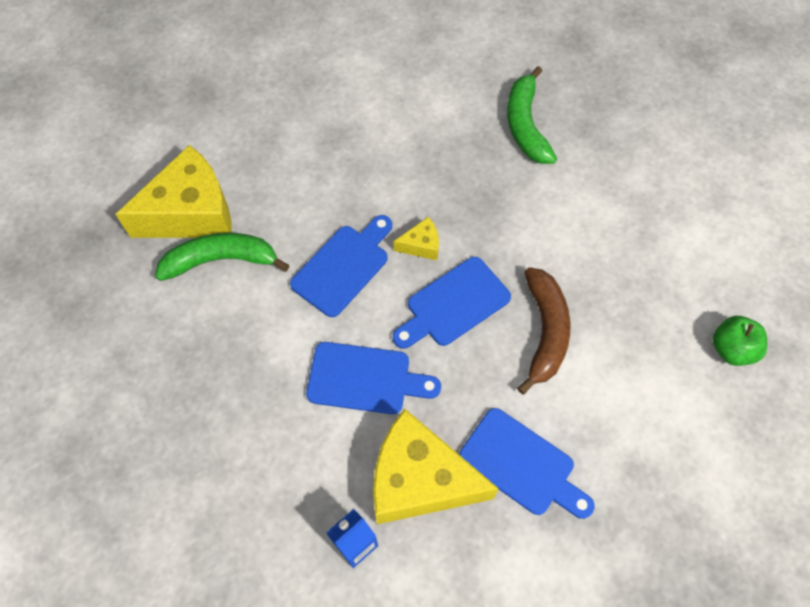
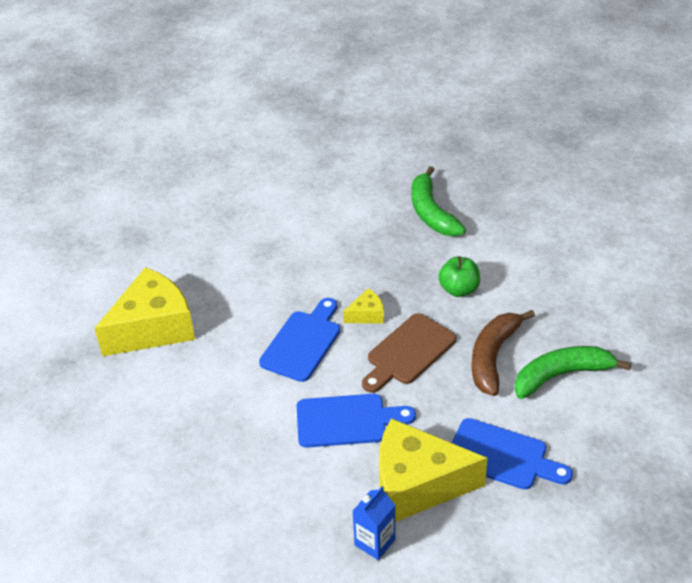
camera: 10 degrees left, 20 degrees down
green banana [155,233,290,281] -> green banana moved to [514,346,632,399]
blue cutting board [393,257,511,349] -> brown cutting board [362,313,456,393]
brown banana [517,267,570,394] -> brown banana turned 150 degrees counterclockwise [471,310,535,396]
green apple [712,316,767,366] -> green apple moved to [438,256,480,297]

